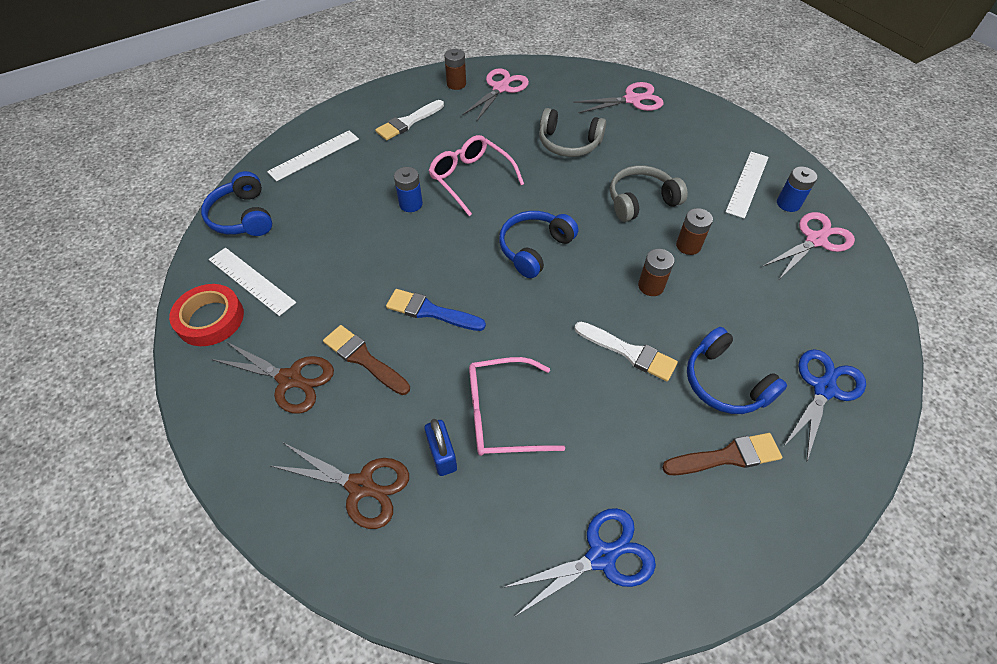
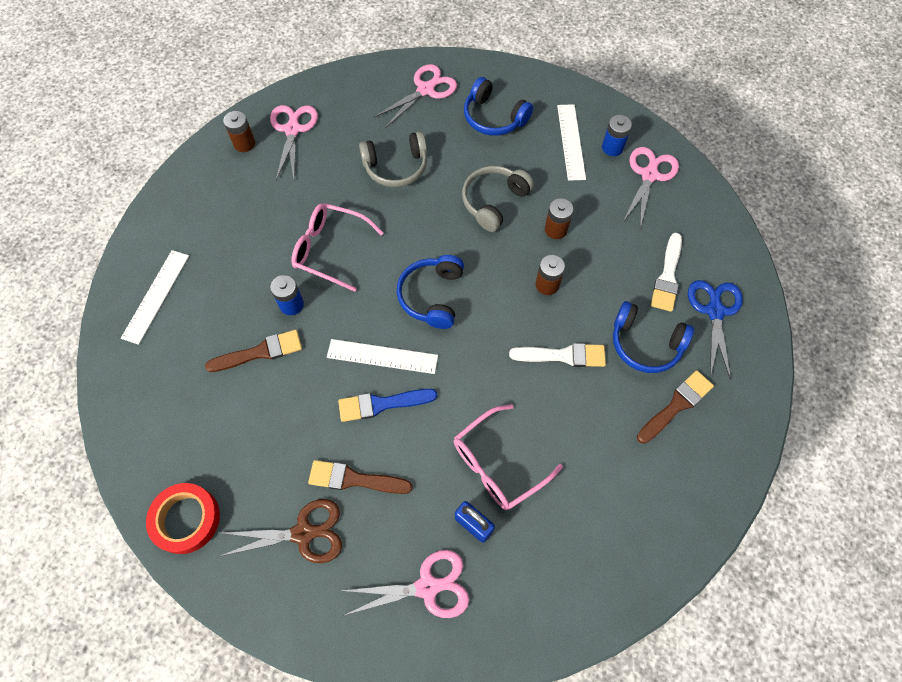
camera: 30 degrees left, 10 degrees up
blue headphones [201,171,272,236] -> blue headphones moved to [464,77,533,136]
white ruler [209,248,296,316] -> white ruler moved to [327,339,438,374]
brown scissors [269,443,409,529] -> pink scissors [342,550,469,618]
white brush [375,100,444,140] -> white brush moved to [651,233,682,312]
blue scissors [502,508,656,616] -> none
none -> brown brush [205,330,302,372]

